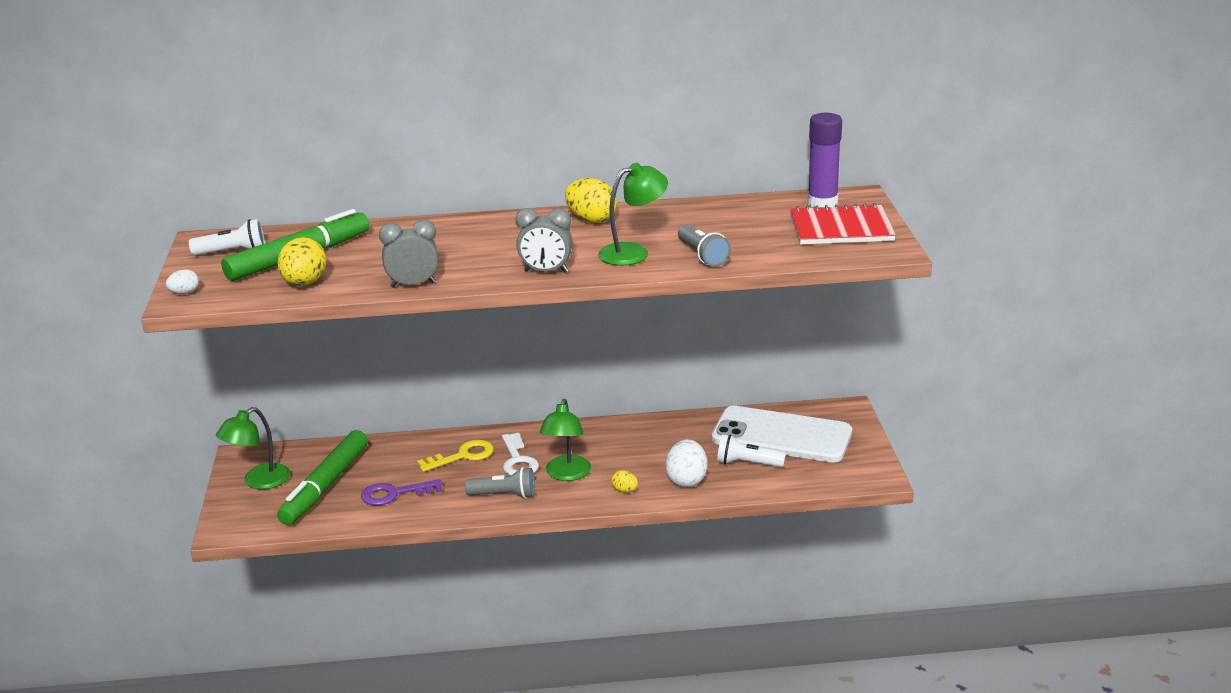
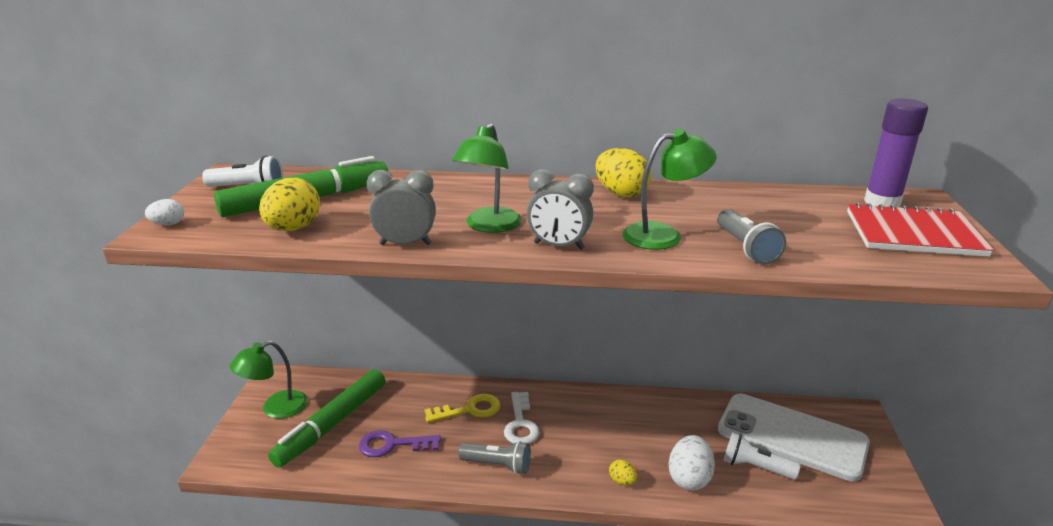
camera: 10 degrees right, 0 degrees up
green lamp [539,399,591,481] -> green lamp moved to [452,123,522,233]

